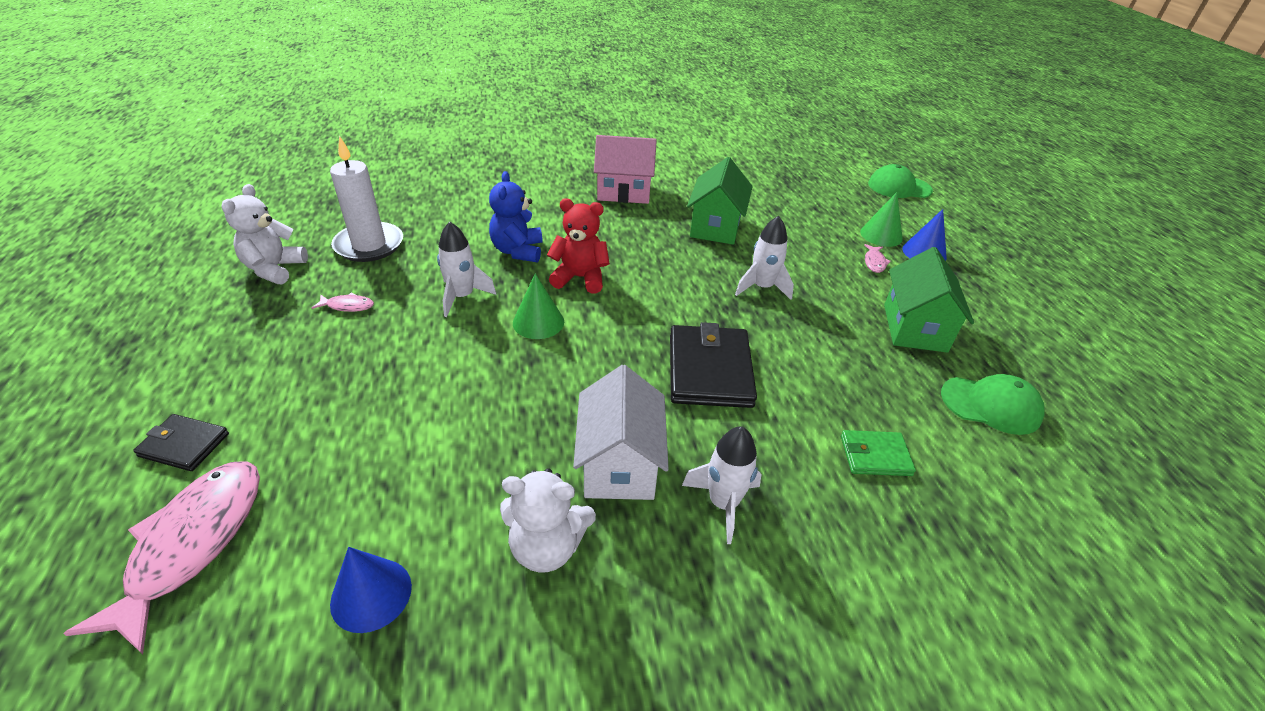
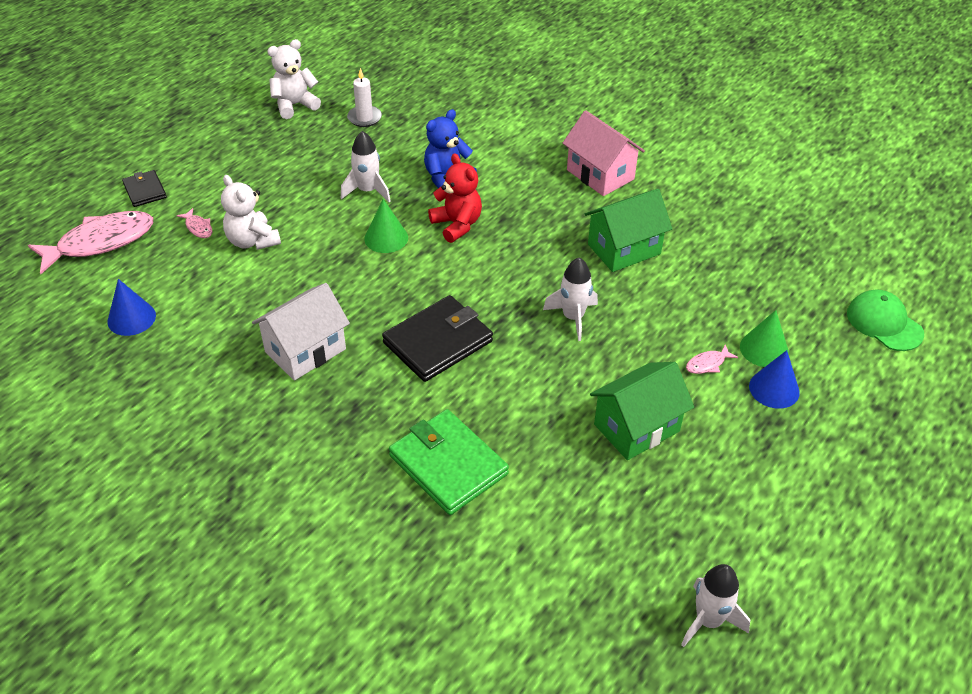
camera: 50 degrees right, 5 degrees up
pink fish [312,292,374,312] -> pink fish moved to [177,208,212,238]
white candle [330,135,403,262] -> white candle [347,68,382,127], size x0.59
white teddy bear [500,468,596,572] -> white teddy bear moved to [221,175,281,250]
white rocket [682,427,761,544] -> white rocket moved to [681,564,750,647]
green wallet [841,430,916,476] -> green wallet [389,409,509,515], size x1.83
green cap [941,374,1045,435] -> none

